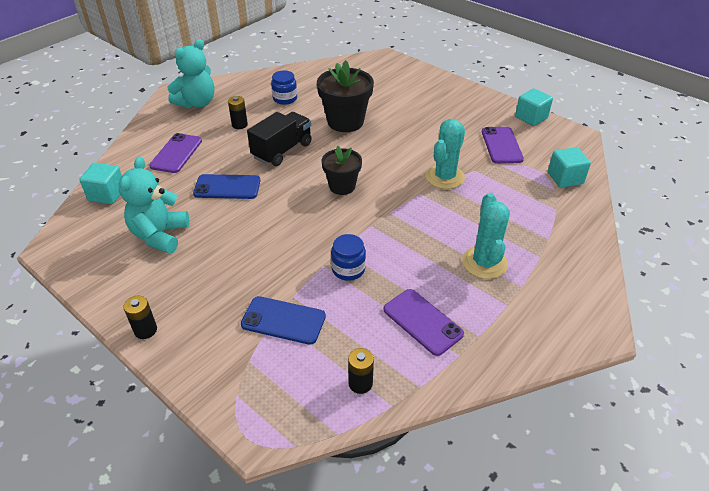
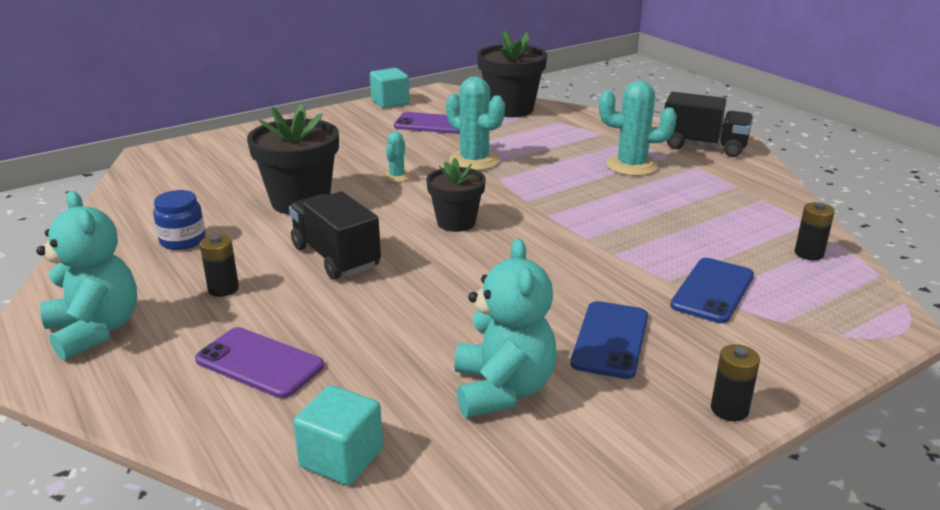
camera: 75 degrees left, 15 degrees down
turquoise teddy bear [118,157,189,254] -> turquoise teddy bear turned 120 degrees counterclockwise [454,239,557,418]
blue phone [193,174,260,199] -> blue phone moved to [571,301,648,379]
blue jar [331,234,366,281] -> none
purple phone [383,289,464,356] -> none
turquoise cube [548,147,591,188] -> black flower pot [477,31,547,117]
none -> turquoise cactus [383,132,411,182]
none -> black truck [664,92,753,157]

